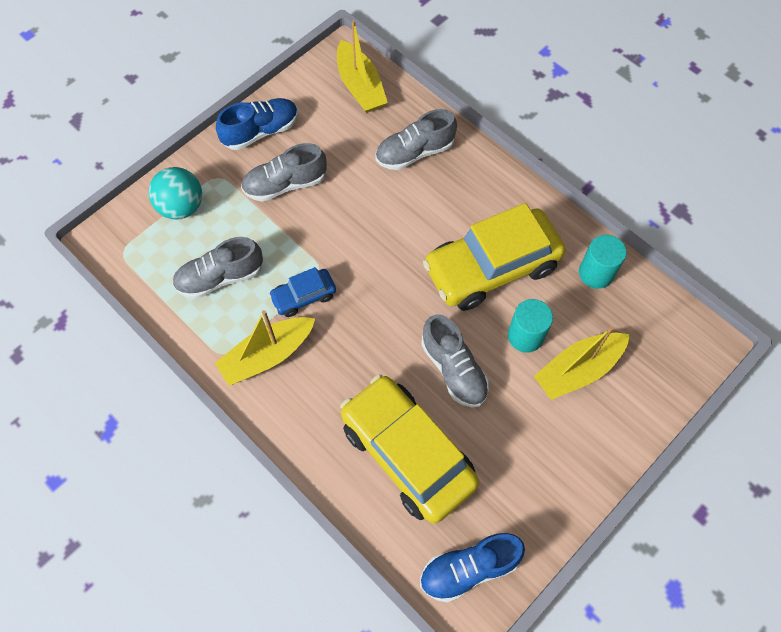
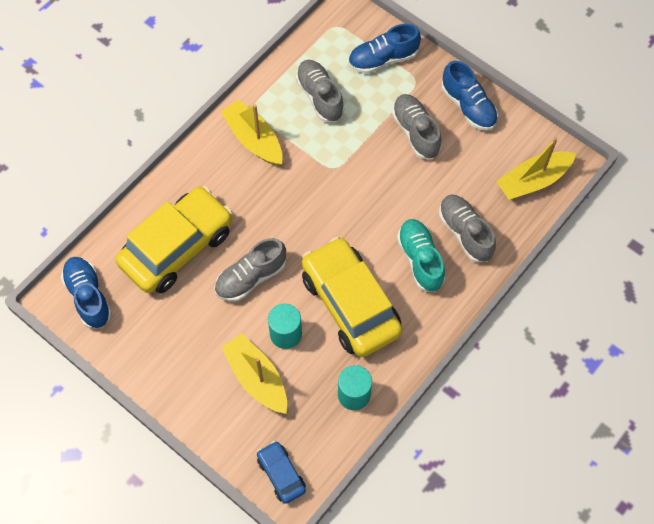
camera: 85 degrees right, 0 degrees up
turquoise ball [148,167,202,219] -> blue shoe [348,24,421,74]
blue car [268,267,336,317] -> blue car moved to [257,441,306,504]
none -> turquoise shoe [397,219,445,292]

